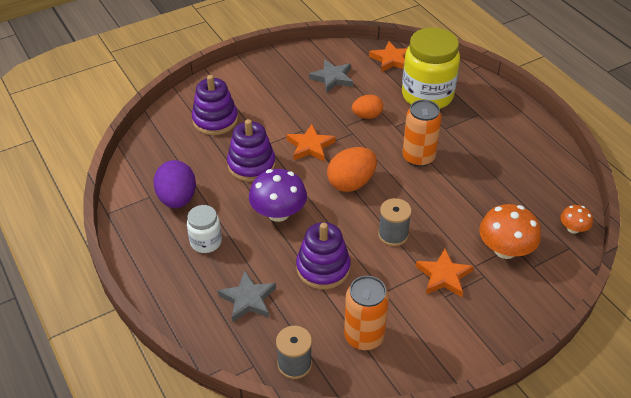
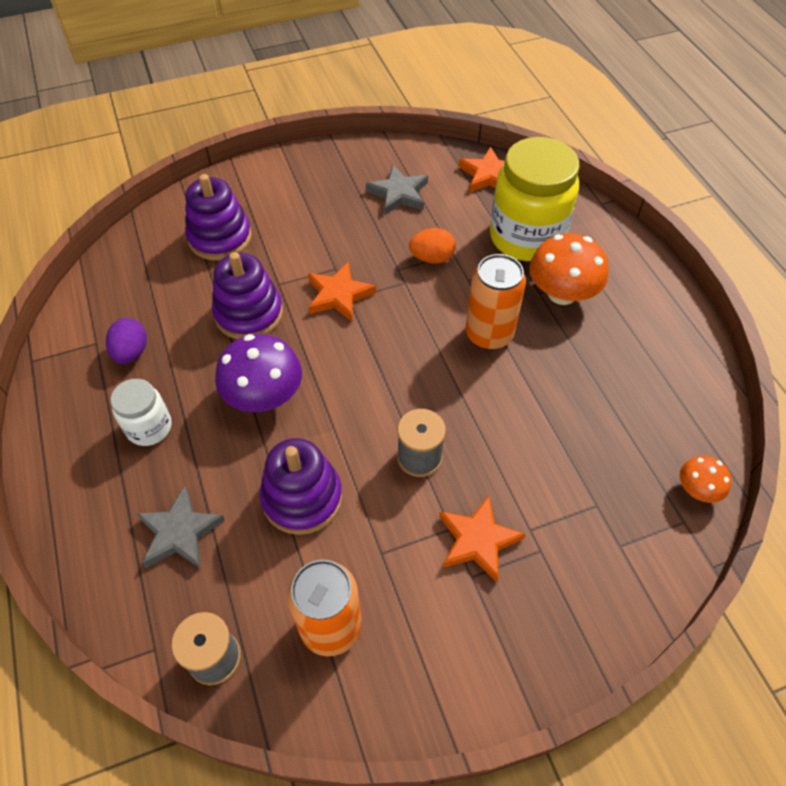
camera: 10 degrees right, 10 degrees up
purple egg [153,160,196,208] -> purple egg [106,318,147,364], size x0.64
orange egg [327,147,377,192] -> none
orange mushroom [479,204,541,259] -> orange mushroom moved to [529,233,609,305]

